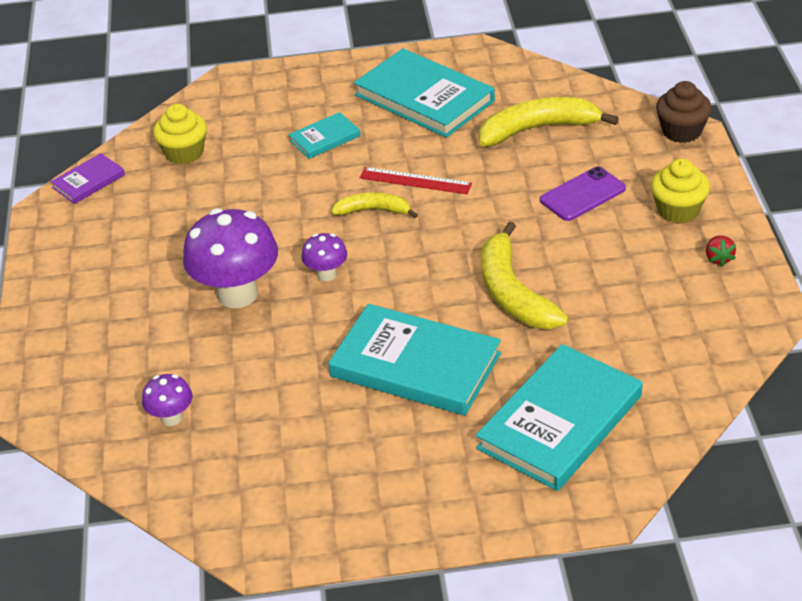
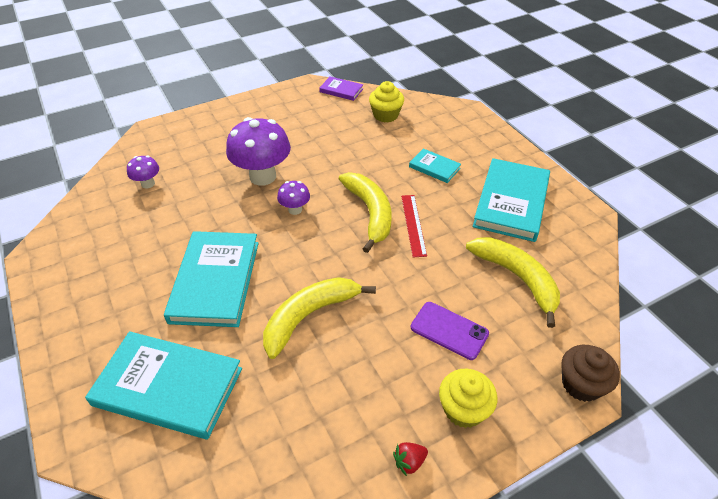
camera: 65 degrees right, 5 degrees up
yellow banana [331,193,418,218] -> yellow banana [339,172,392,253], size x1.72

